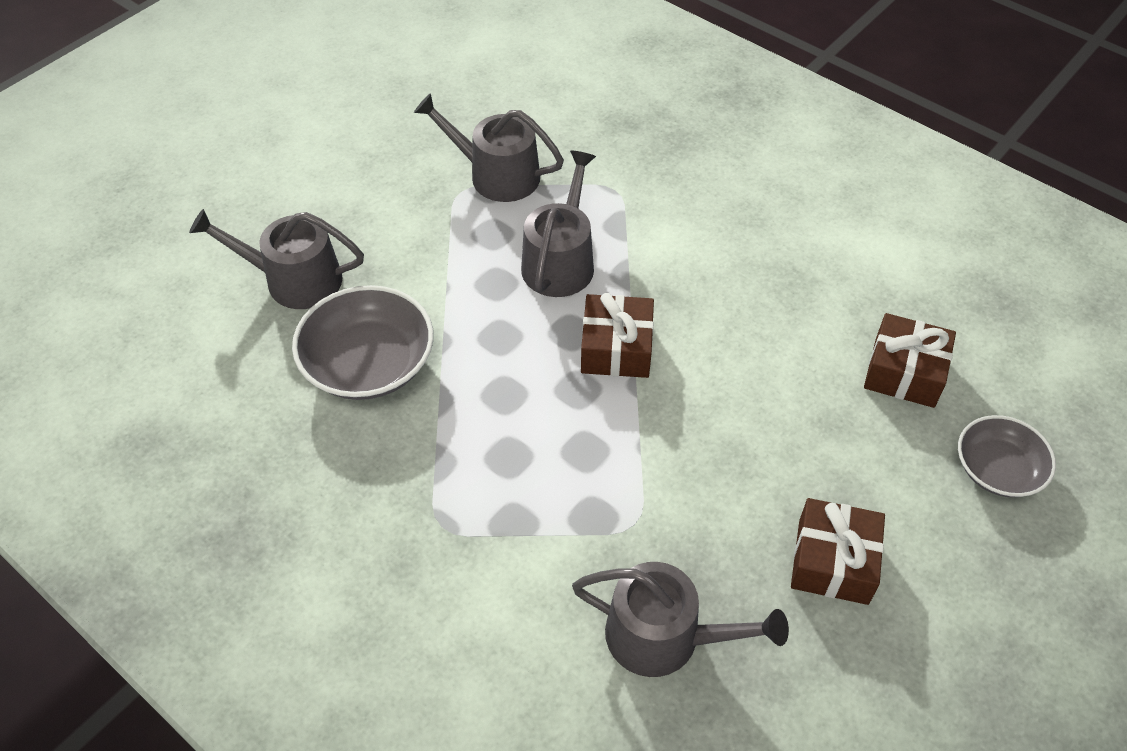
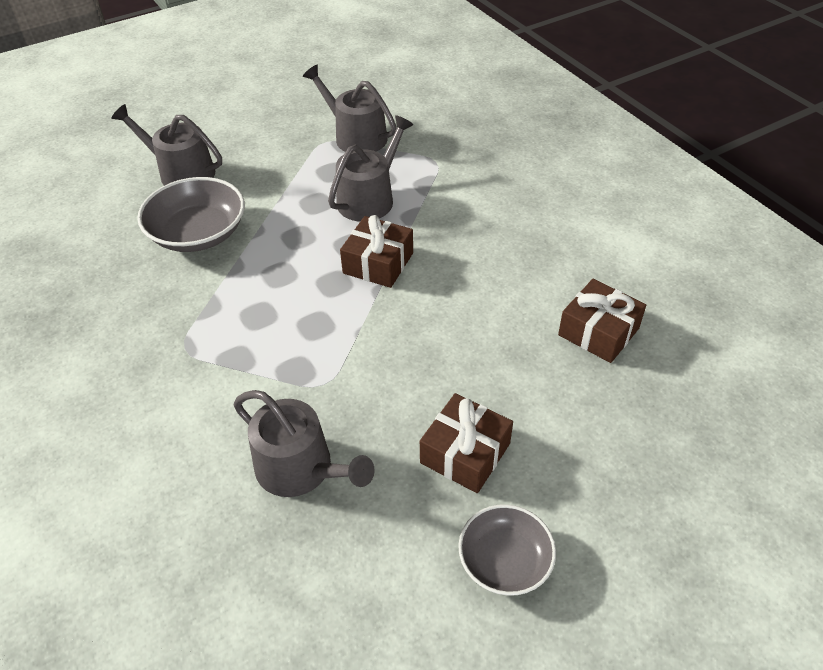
camera: 20 degrees right, 5 degrees down
grey bowl [958,415,1056,497] -> grey bowl moved to [458,504,556,596]

